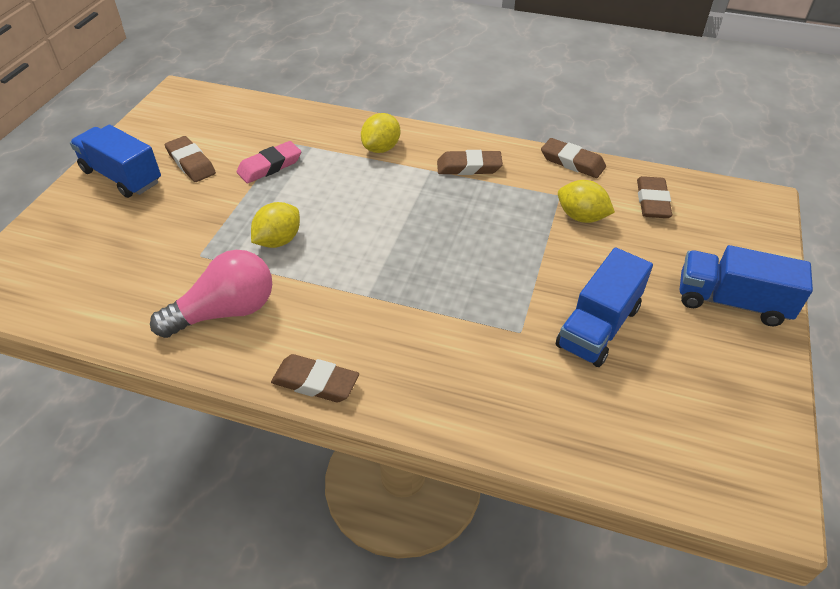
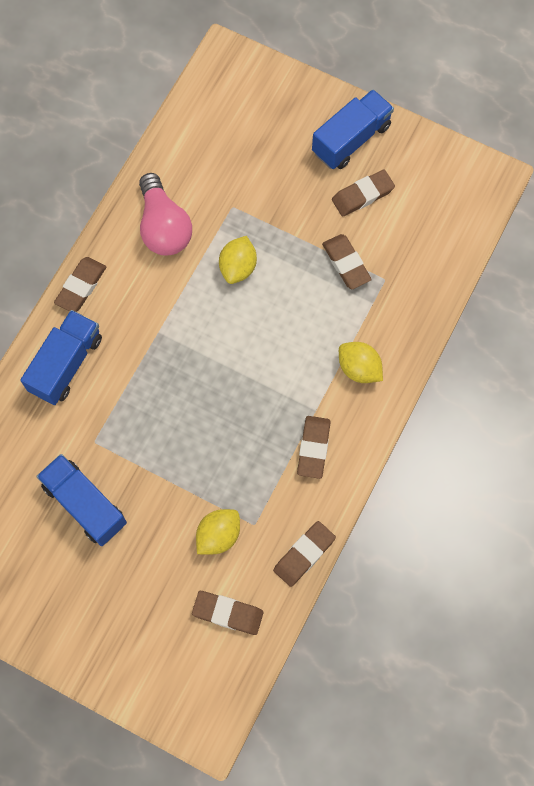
camera: 100 degrees right, 25 degrees up
pink eraser [237,141,301,183] -> brown eraser [322,234,372,289]
yellow lemon [251,202,300,248] -> yellow lemon turned 60 degrees clockwise [219,236,257,284]
blue truck [680,245,813,326] -> blue truck moved to [20,310,102,405]

